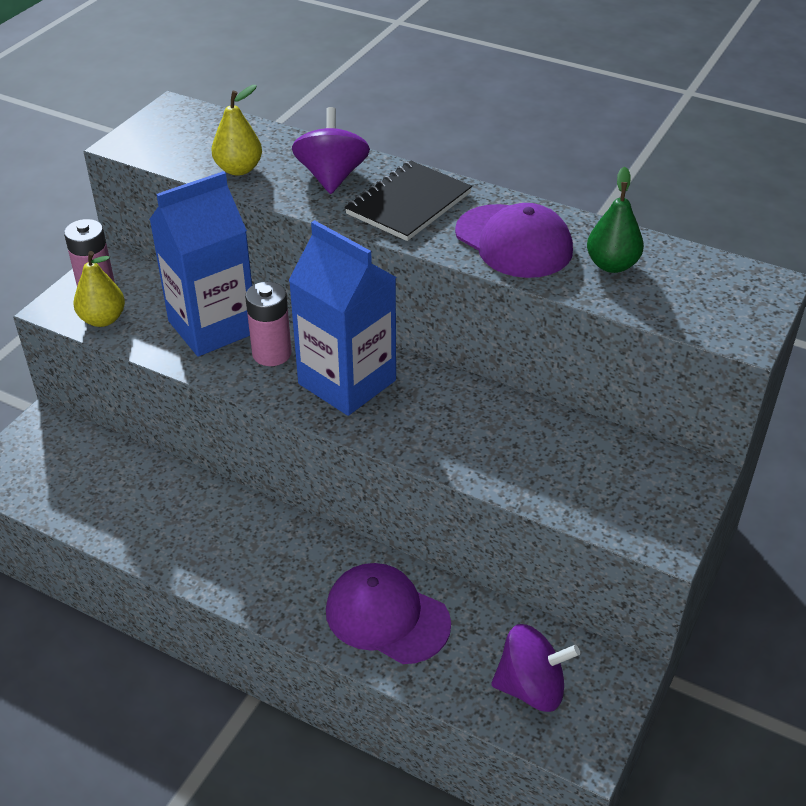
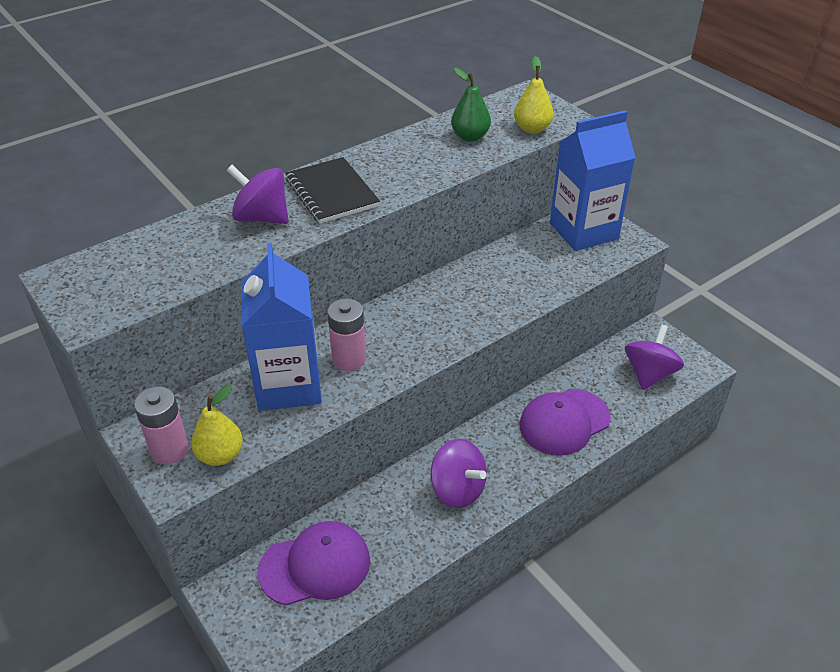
camera: 65 degrees left, 0 degrees up
yellow pear [211,85,262,176] -> yellow pear moved to [514,56,554,134]
blue carton [288,220,396,416] -> blue carton moved to [550,110,636,251]
purple cap [455,203,573,278] -> purple cap moved to [258,521,370,605]
none -> purple spinning top [431,439,487,508]

